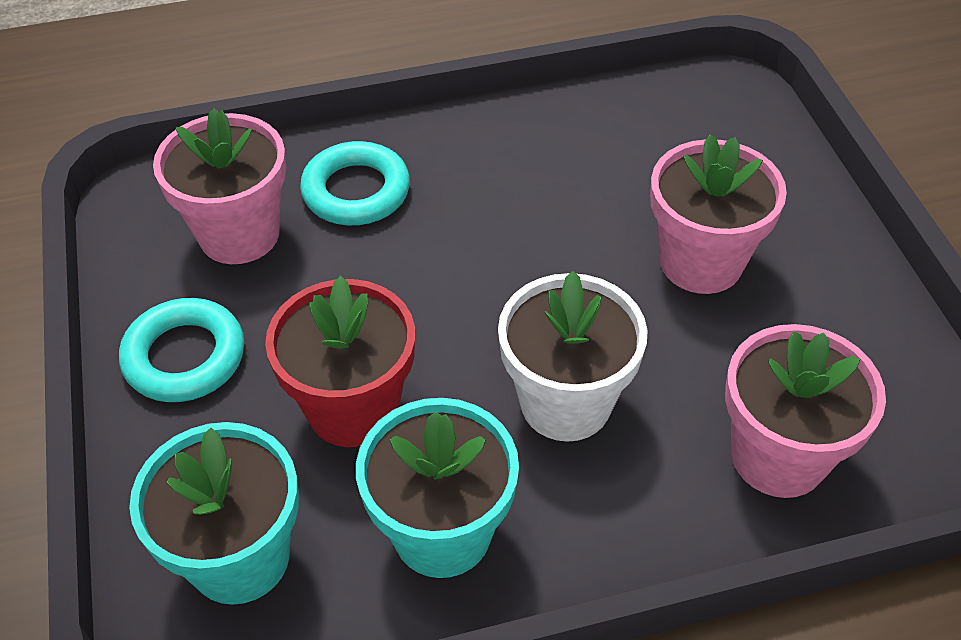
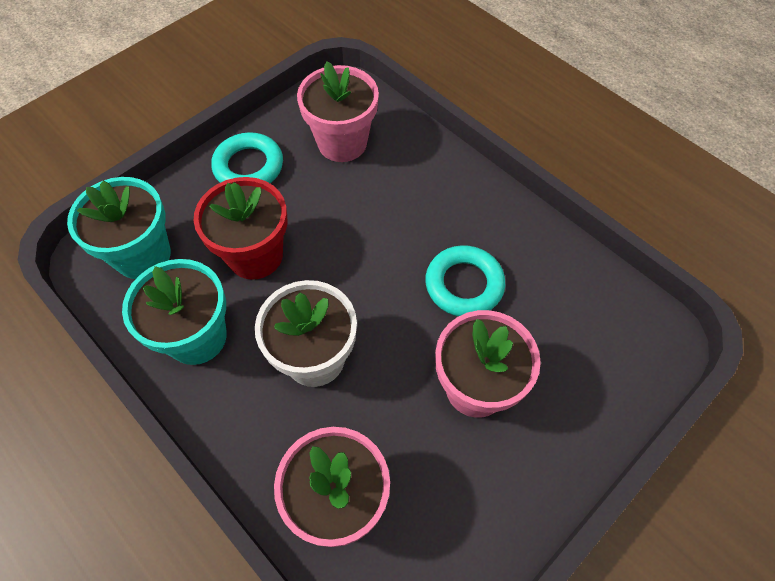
camera: 60 degrees right, 10 degrees up
turquoise ring [300,141,410,225] -> turquoise ring moved to [425,245,505,316]

